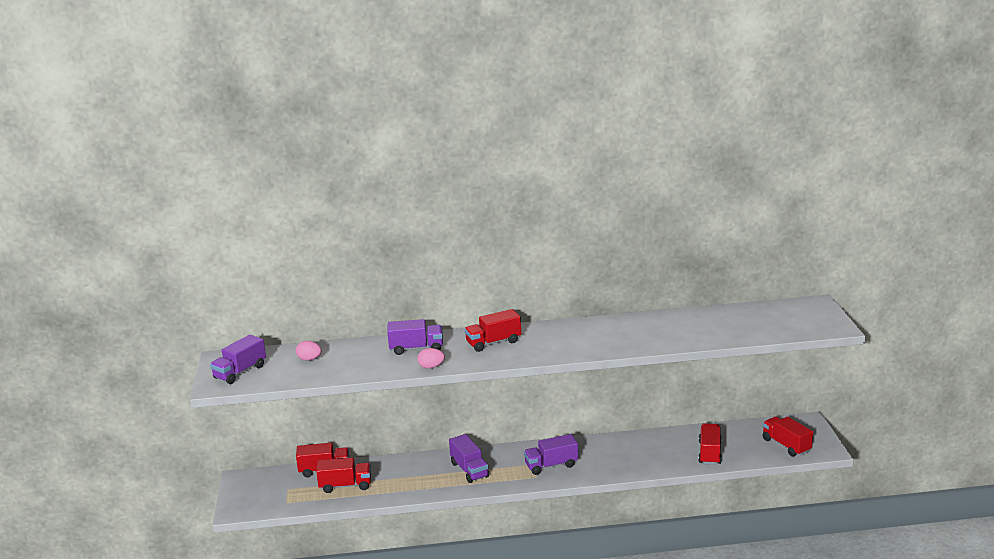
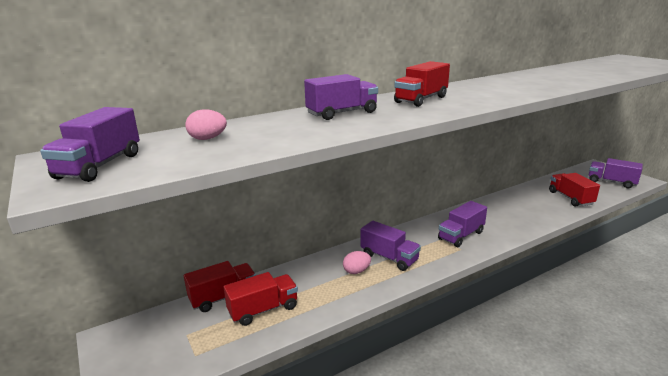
camera: 25 degrees left, 0 degrees up
pink egg [418,348,445,369] -> pink egg moved to [343,251,371,274]
red truck [763,416,813,457] -> purple truck [589,158,643,188]

